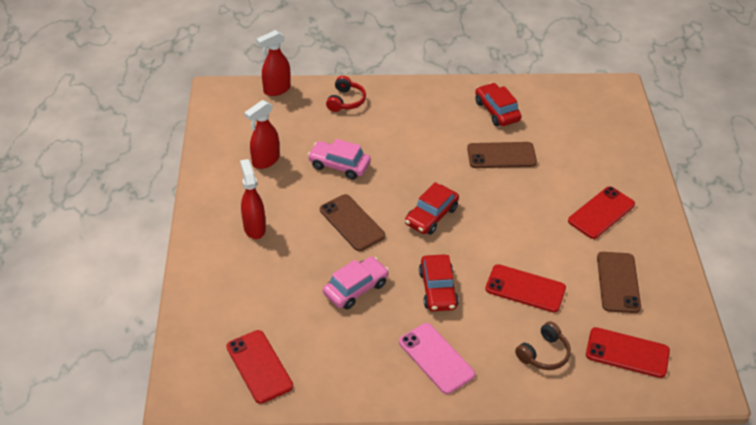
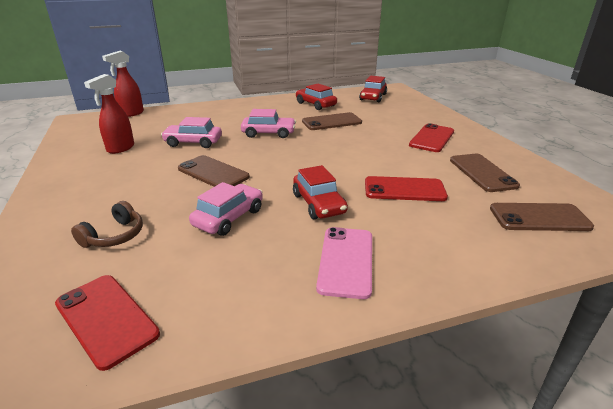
camera: 15 degrees left, 15 degrees down
red spray bottle [240,159,266,239] -> none
red headphones [326,76,366,112] -> none
pink phone [399,323,475,394] -> pink phone turned 60 degrees clockwise [316,227,372,299]
red car [405,182,459,235] -> red car moved to [359,76,387,102]
brown headphones [515,321,571,370] -> brown headphones moved to [71,201,143,248]
red phone [586,327,670,378] -> brown phone [490,203,594,231]
none -> pink car [241,109,296,138]

